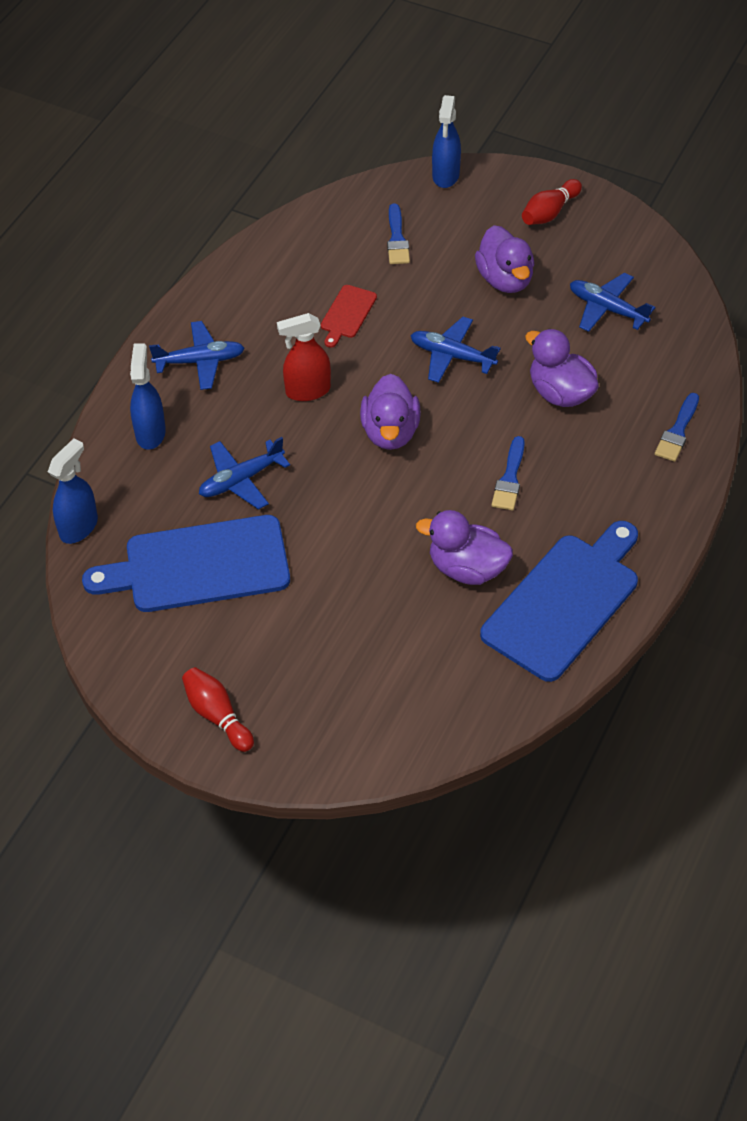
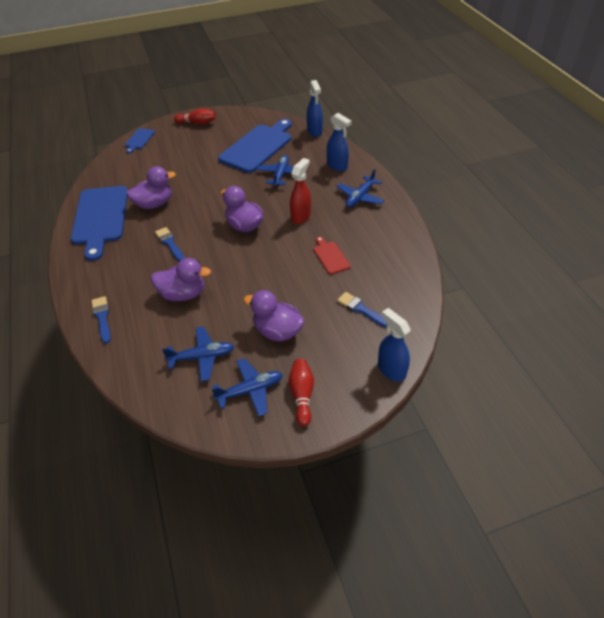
camera: 135 degrees right, 5 degrees down
blue plane [410,317,501,383] -> blue plane moved to [211,358,283,416]
none -> blue cutting board [125,128,155,153]

